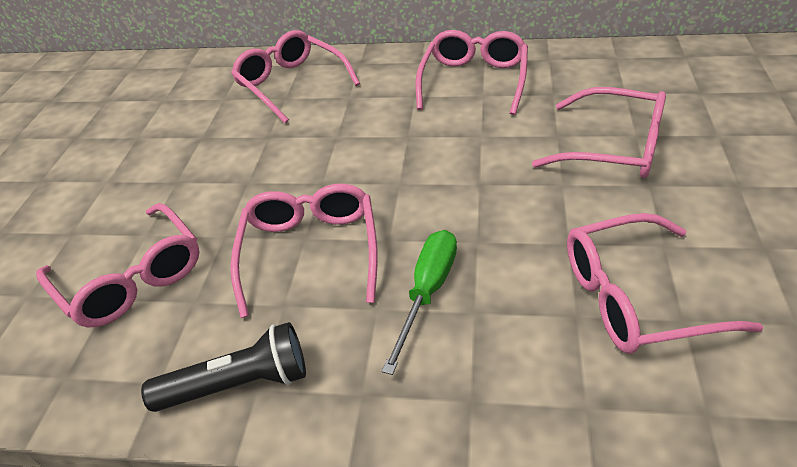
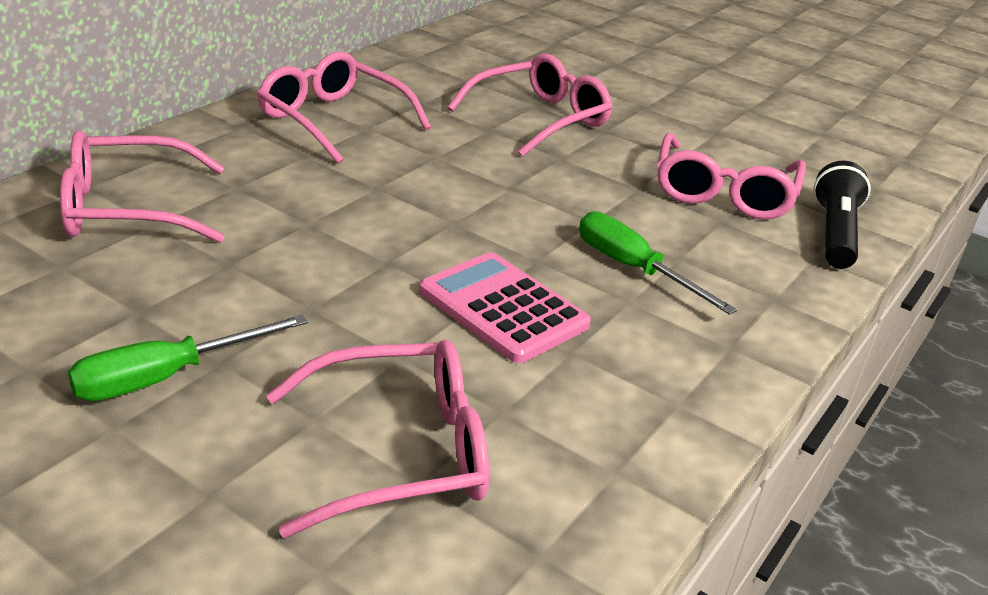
camera: 70 degrees left, 10 degrees down
black flashlight [141,322,306,412] -> black flashlight moved to [813,161,871,269]
pink glasses [230,184,378,318] -> pink calculator [419,252,591,363]
none -> green screwdriver [68,315,308,401]

